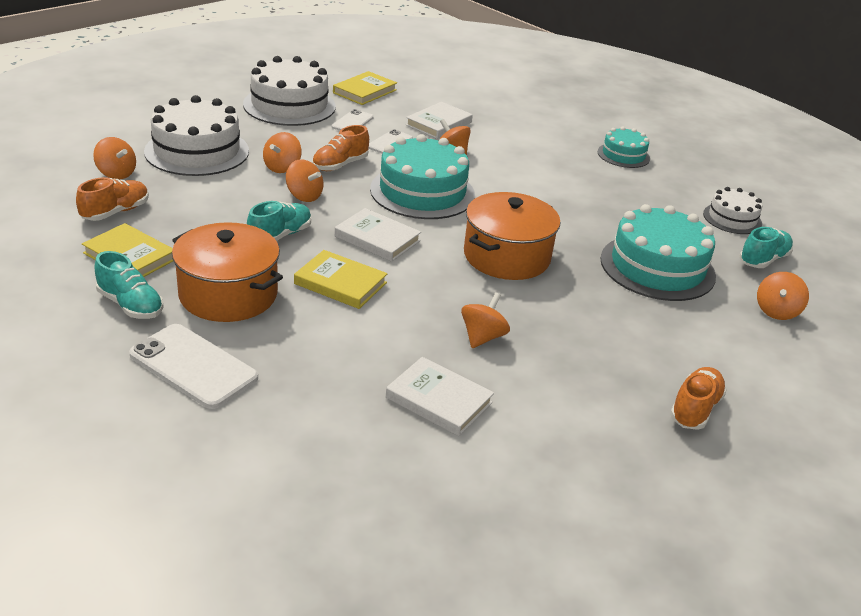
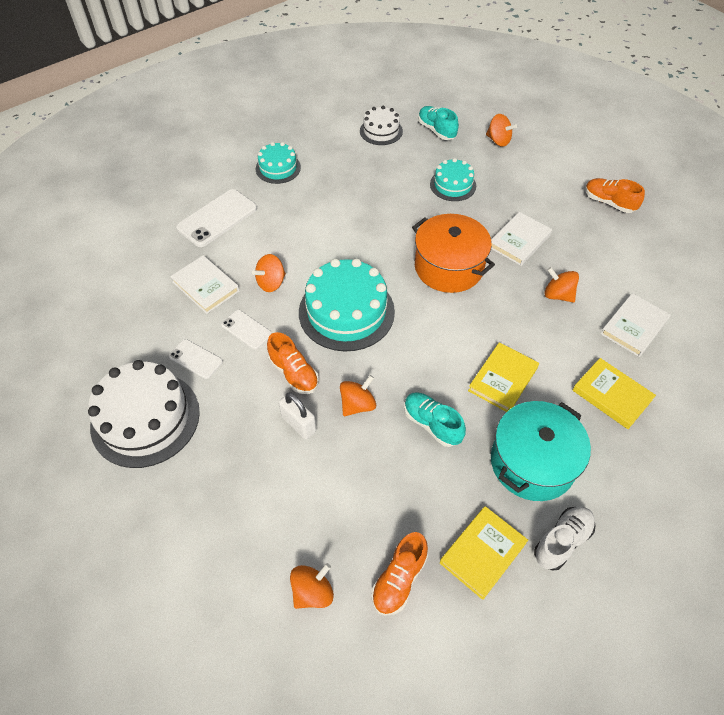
camera: 80 degrees left, 20 degrees up
orange shoe [76,177,149,221] -> orange shoe turned 105 degrees counterclockwise [371,532,428,616]
turquoise shoe [95,251,164,319] -> white shoe [534,506,596,571]
white phone [129,324,258,409] -> white phone moved to [176,189,257,247]
white cake [144,95,249,176] -> none
orange pot [172,222,283,322] -> turquoise pot [491,401,591,501]
orange spinning top [263,132,302,173] -> white padlock [279,392,316,439]
yellow book [333,71,397,105] -> yellow book moved to [573,358,656,429]
white book [335,208,421,262] -> white book moved to [491,212,552,266]
turquoise cake [600,204,716,301] -> turquoise cake [430,158,476,201], size x0.56

